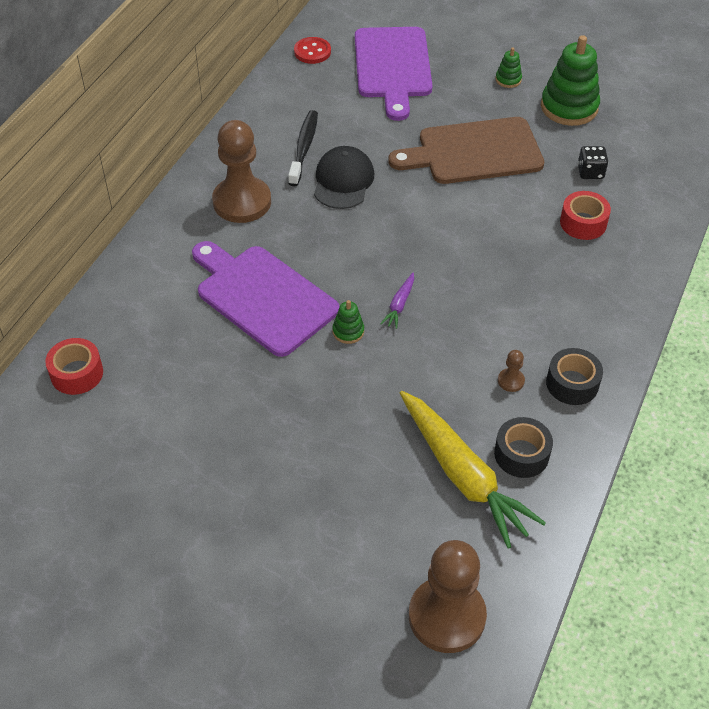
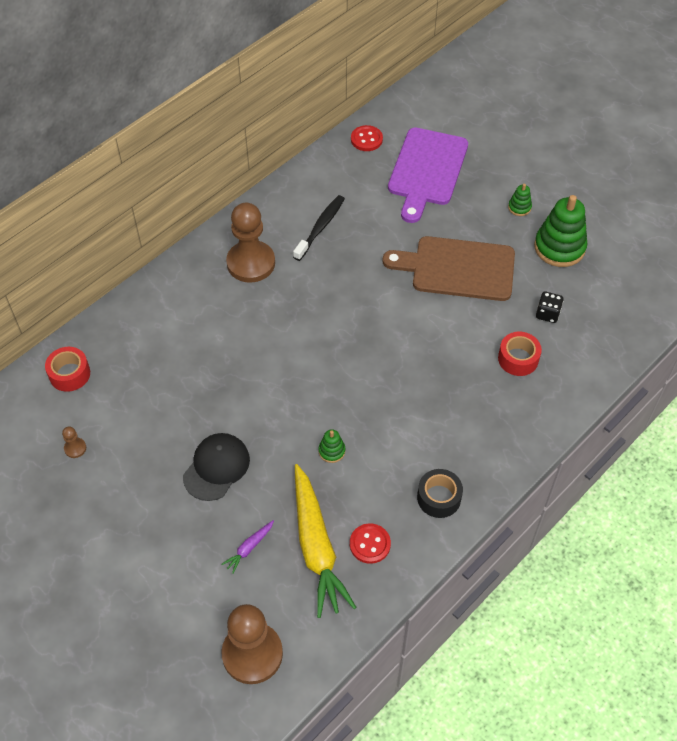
camera: 20 degrees right, 5 degrees up
purple cutting board [192,241,339,357] -> none
black cap [314,146,374,209] -> black cap moved to [183,433,250,501]
green stacking toy [333,300,364,344] -> green stacking toy moved to [318,429,345,463]
purple carrot [380,273,414,329] -> purple carrot moved to [222,520,274,574]
black tape [494,417,553,478] -> red button [350,523,391,564]
brown pawn [498,350,525,392] -> brown pawn moved to [62,427,86,458]

